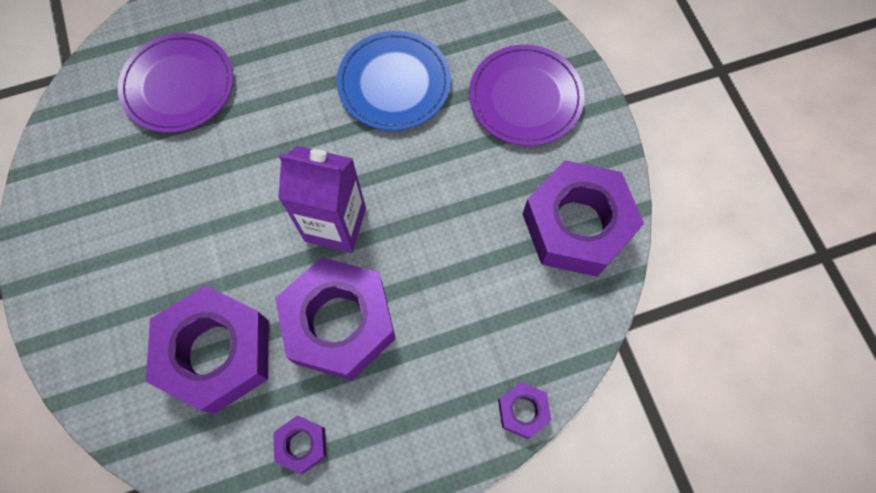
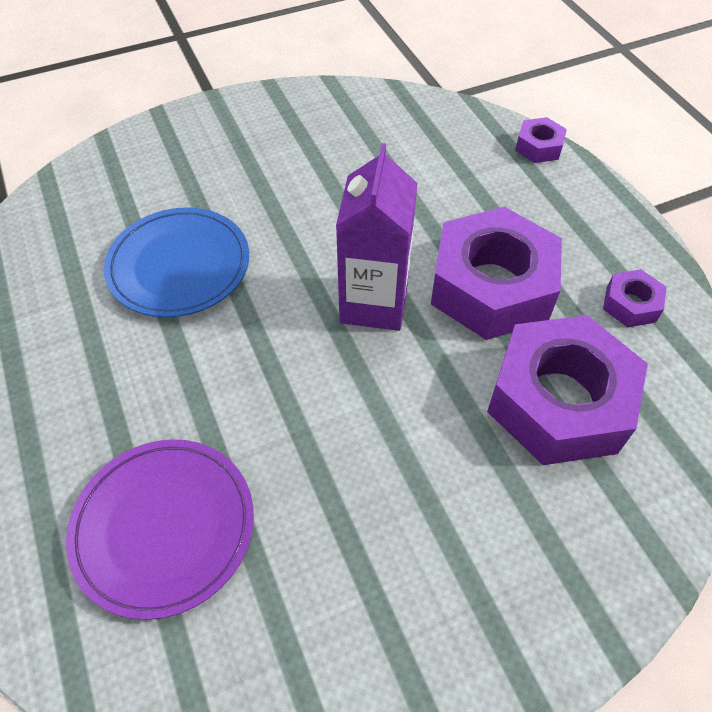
camera: 95 degrees left, 15 degrees down
purple plate [469,45,585,146] -> none
purple nut [523,160,644,277] -> none

